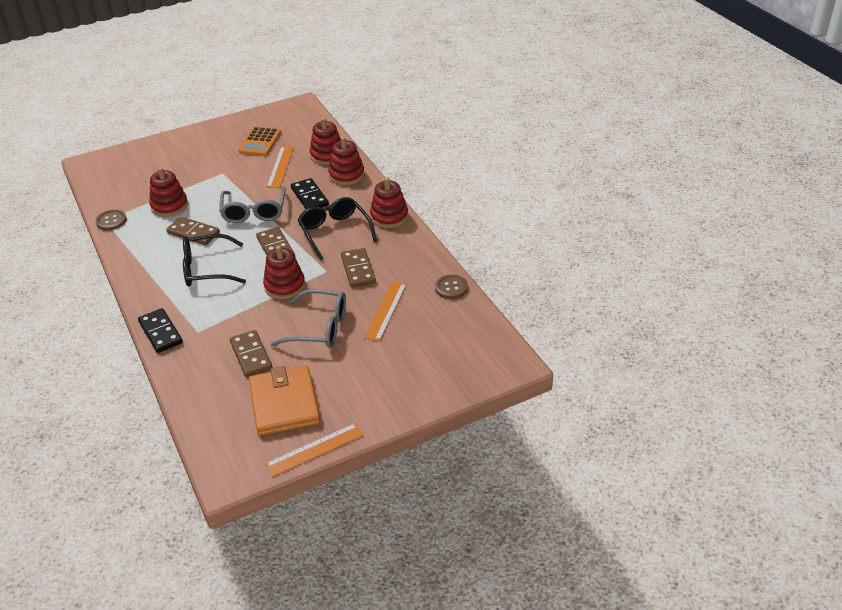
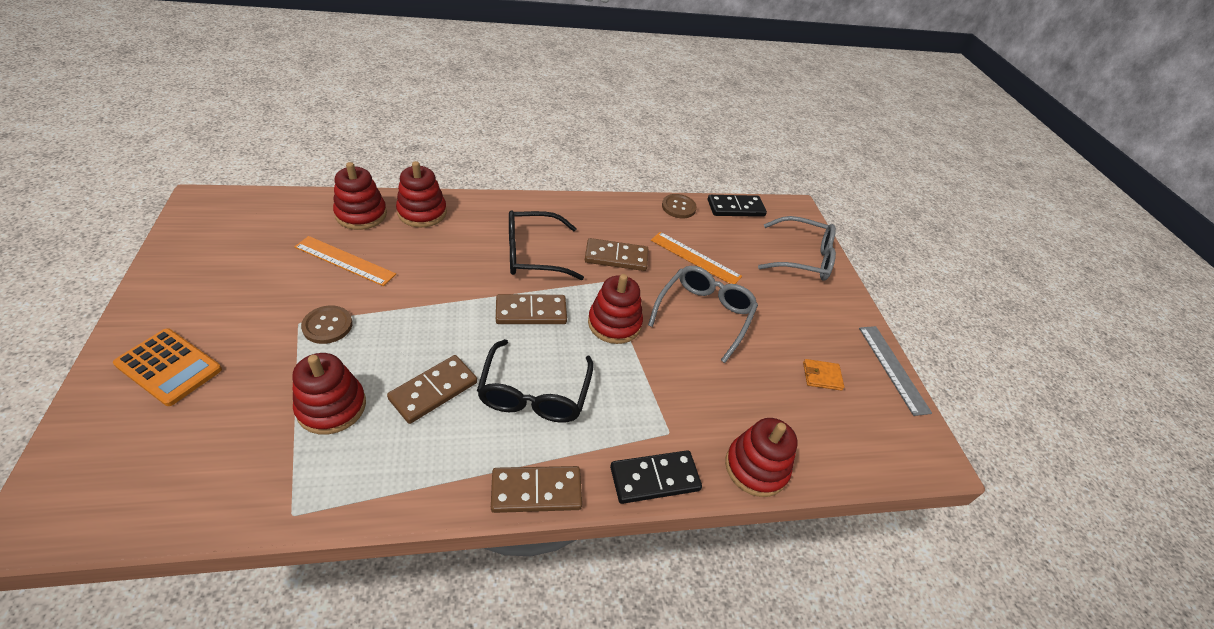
camera: 80 degrees left, 5 degrees up
brown button [95,210,127,230] -> brown button moved to [301,305,352,344]
grey glasses [219,187,286,223] -> grey glasses moved to [758,216,836,281]
brown domino [230,330,273,378] -> brown domino moved to [491,466,582,513]
orange calculator [238,127,281,156] -> orange calculator moved to [113,328,222,406]
orange wallet [249,365,320,436] -> orange wallet [803,359,844,391], size x0.42
orange ruler [265,423,364,477] -> grey ruler [859,326,932,416]
black domino [291,178,329,209] -> black domino moved to [708,195,767,217]
red stacking toy [370,177,408,228] -> red stacking toy moved to [725,418,798,497]

